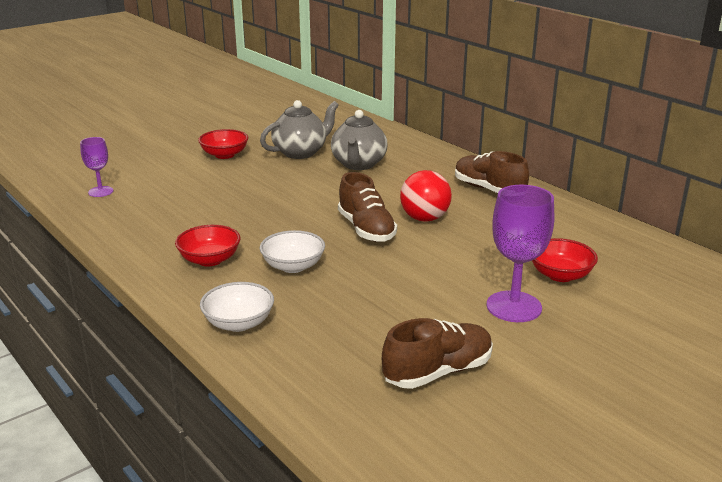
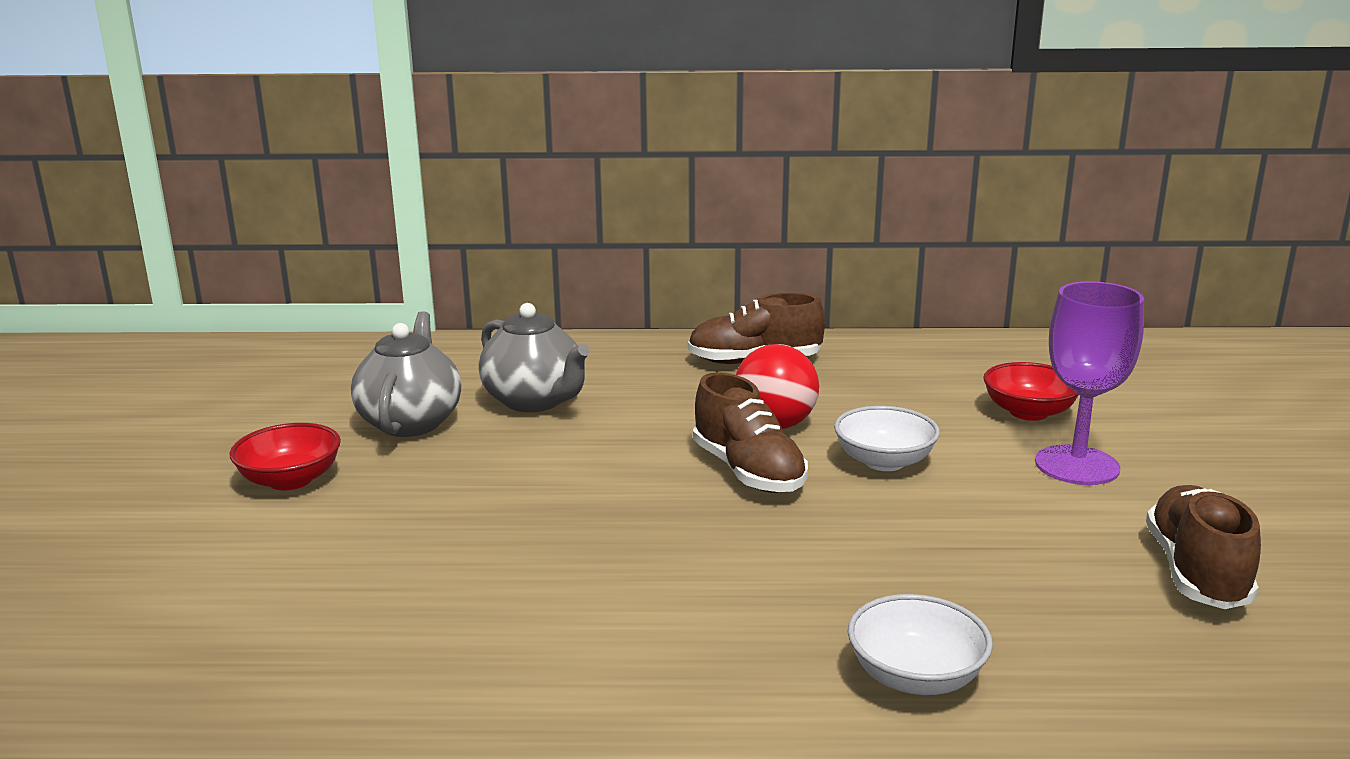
camera: 50 degrees left, 5 degrees down
purple goblet [80,137,113,197] -> none
red bowl [175,225,241,266] -> none
white bowl [260,230,325,273] -> white bowl moved to [834,406,940,471]
brown shoe [338,172,397,242] -> brown shoe turned 45 degrees clockwise [693,372,808,493]

